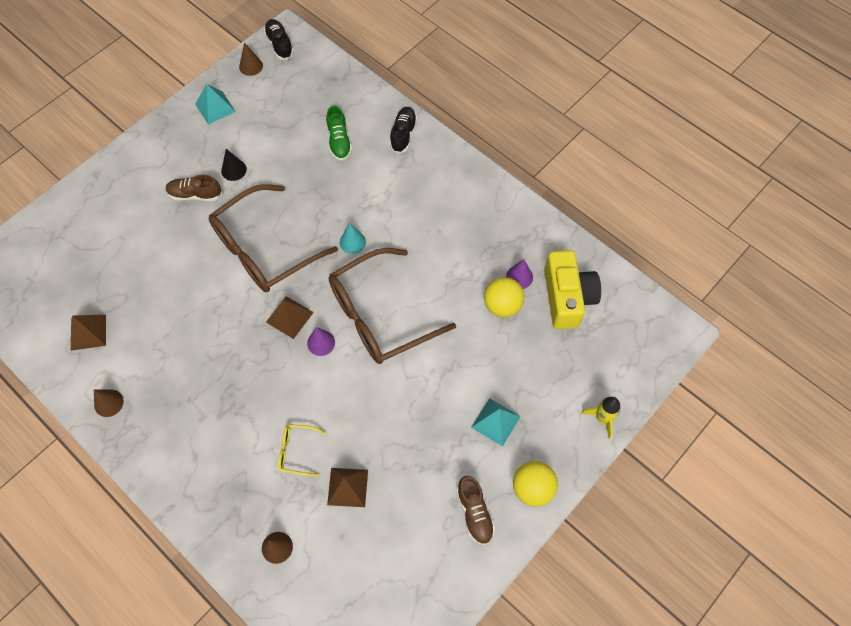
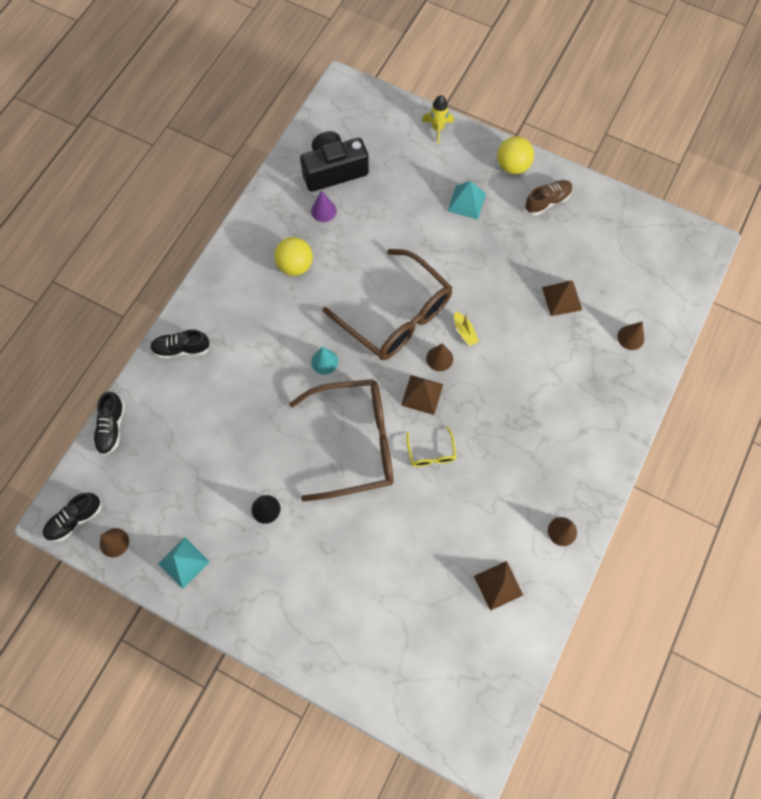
camera: 105 degrees left, 5 degrees up
brown shoe [165,175,222,201] -> none
brown glasses [209,184,338,292] -> brown glasses turned 45 degrees counterclockwise [289,379,394,502]
yellow glasses [278,424,326,476] -> yellow glasses moved to [406,426,456,467]
purple cone [307,327,335,356] -> brown cone [426,343,453,371]
green shoe [326,106,352,161] -> none
yellow ball [484,277,524,317] -> yellow ball moved to [274,237,313,276]
yellow camera [544,250,601,329] -> black camera [300,131,369,192]
none -> black shoe [93,392,125,455]
none -> yellow boat [454,311,479,346]

